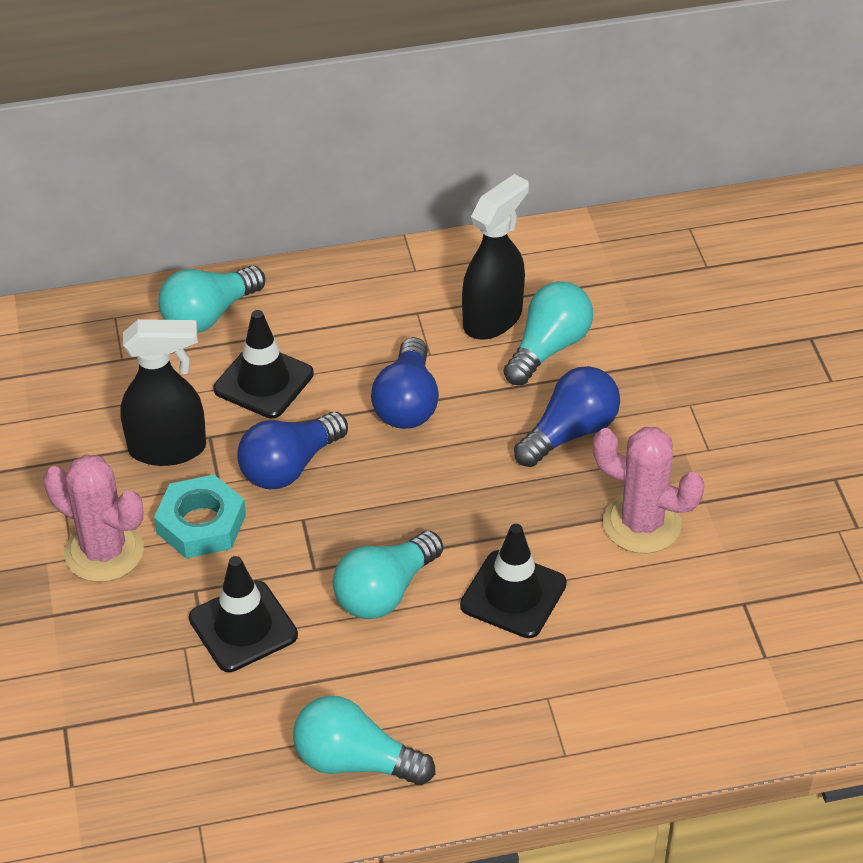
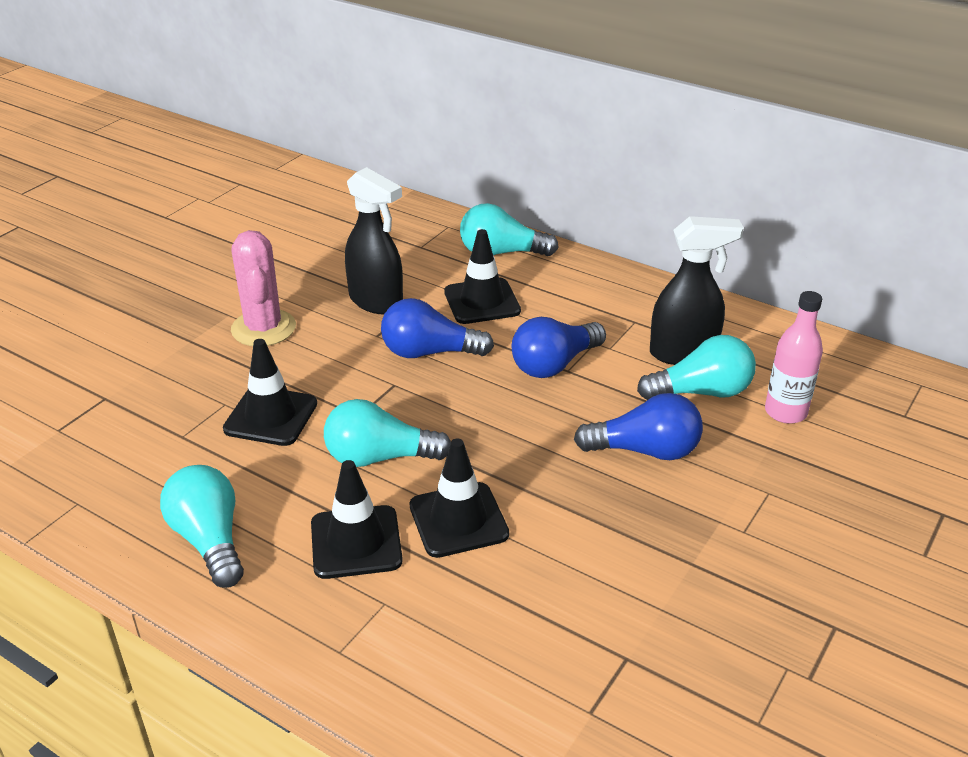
camera: 45 degrees right, 10 degrees down
turquoise nut [154,475,246,559] -> none
pink cactus [593,427,705,554] -> none
none -> black traffic cone [311,460,403,579]
none -> pink bottle [765,291,823,424]

